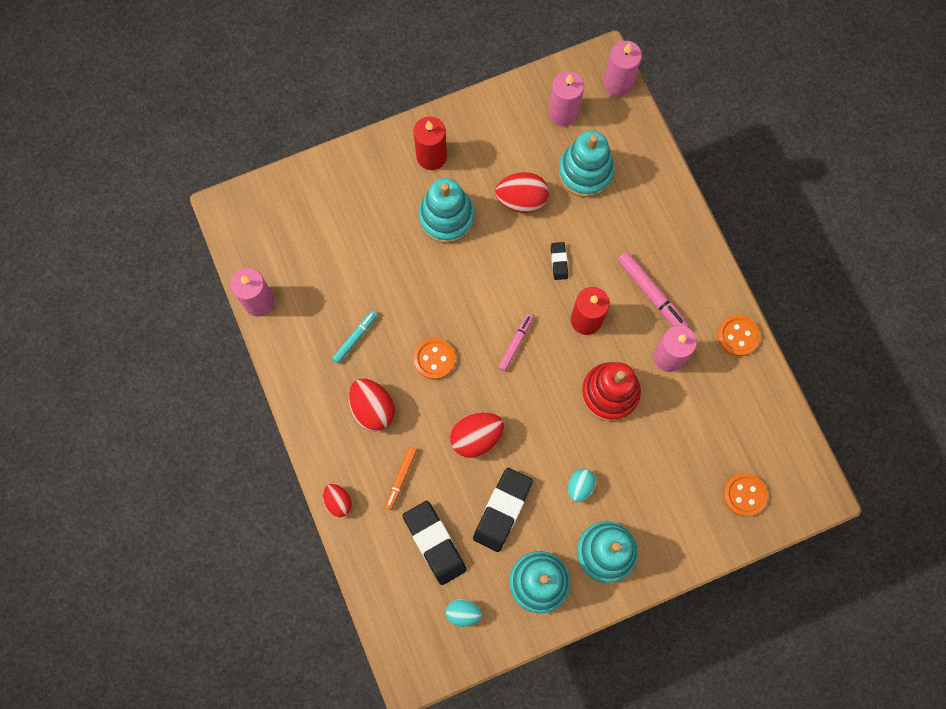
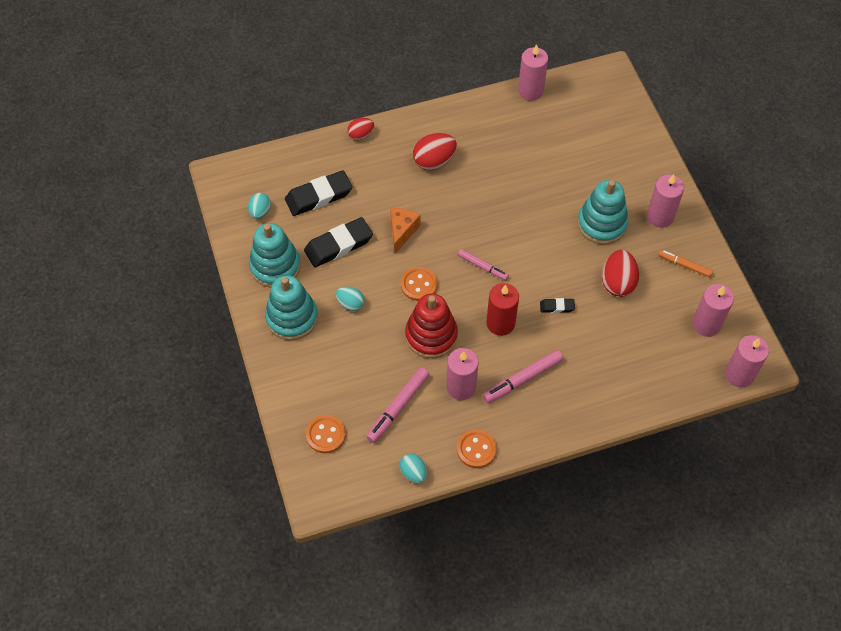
camera: 95 degrees right, 15 degrees down
turquoise marker [332,310,378,364] -> none
orange marker [385,447,417,510] -> orange marker moved to [658,250,713,277]
red candle [413,116,447,170] -> pink candle [647,174,684,228]
orange button [414,338,455,380] -> orange button moved to [401,267,438,301]
red egg [450,412,504,458] -> orange cheese [390,208,421,254]
black eraser [473,468,533,552] -> black eraser turned 60 degrees counterclockwise [304,217,373,267]
turquoise stacking toy [558,131,615,197] -> none
none -> pink marker [366,367,429,443]
none -> turquoise egg [400,454,427,483]

